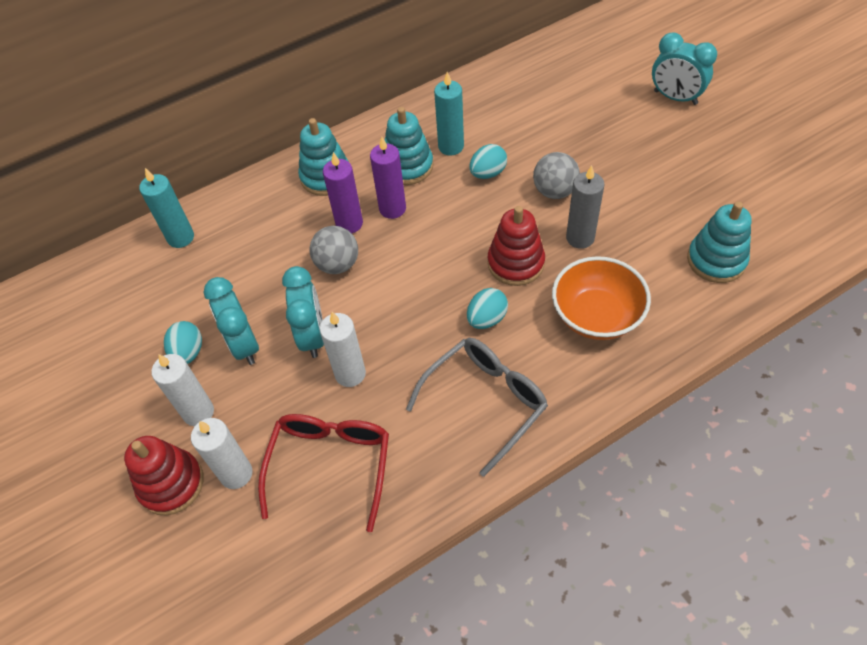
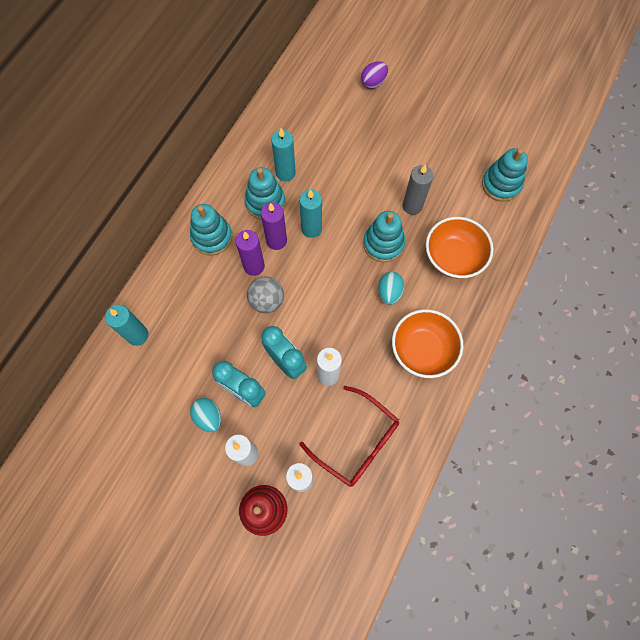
camera: 35 degrees left, 15 degrees up
red glasses [258,414,389,532] -> red glasses turned 150 degrees clockwise [299,386,399,487]
grey glasses [406,338,548,477] -> orange bowl [392,309,463,378]
turquoise egg [469,144,507,179] -> none
red stacking toy [487,206,545,286] -> turquoise stacking toy [363,211,405,262]
grey ball [533,152,580,199] -> none
turquoise clock [652,33,717,105] -> none
none -> turquoise candle [299,189,322,238]
none -> purple egg [361,61,388,89]

